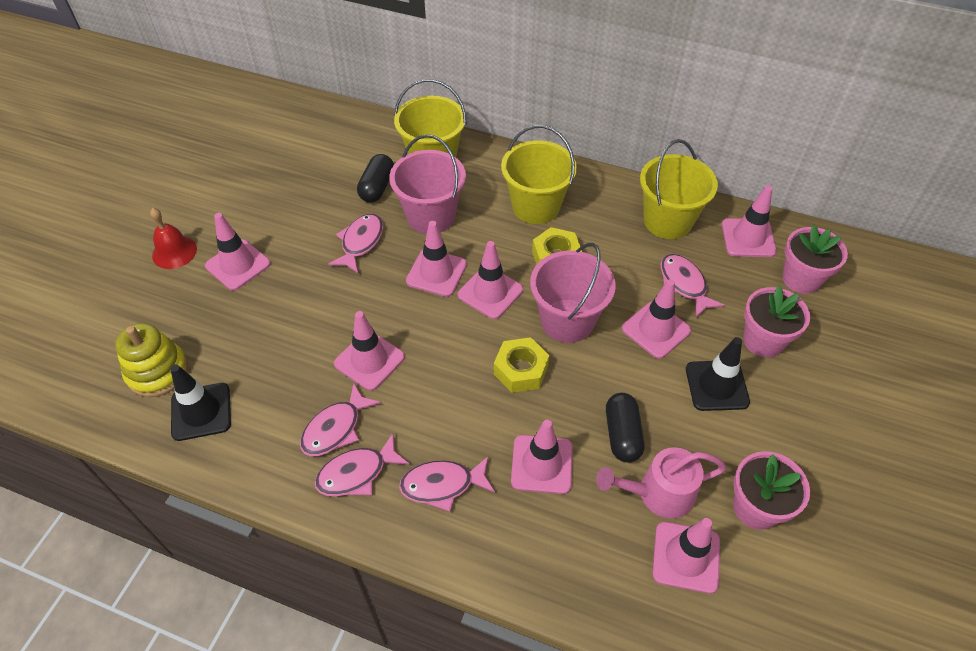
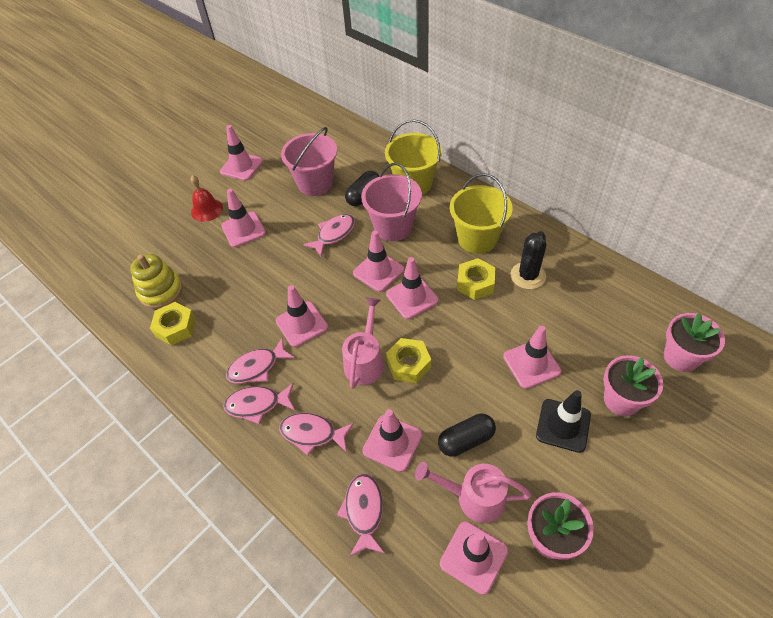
camera: 25 degrees right, 0 degrees up
black traffic cone [170,364,231,441] -> yellow nut [150,302,196,346]
pink bucket [530,243,616,343] -> pink bucket moved to [281,127,337,196]
black capsule [606,393,645,462] -> black capsule turned 45 degrees clockwise [438,414,496,457]
yellow bucket [640,139,718,239] -> none
pink fish [661,254,725,318] -> pink fish moved to [337,473,384,557]
pink traffic cone [722,185,777,257] -> pink traffic cone moved to [220,125,263,181]
none -> pink watering can [342,298,384,389]
none -> black cactus [511,231,546,289]

